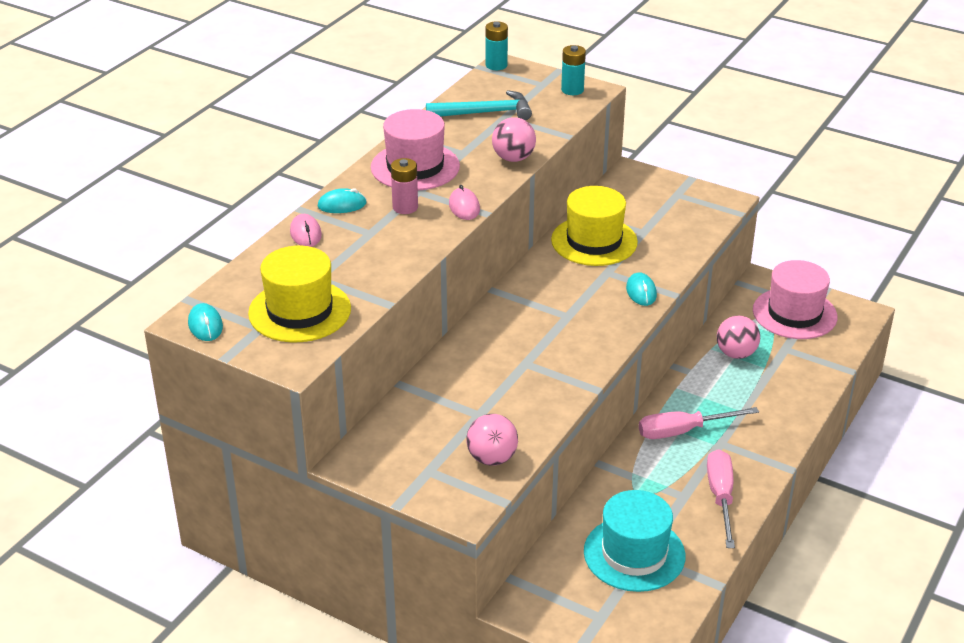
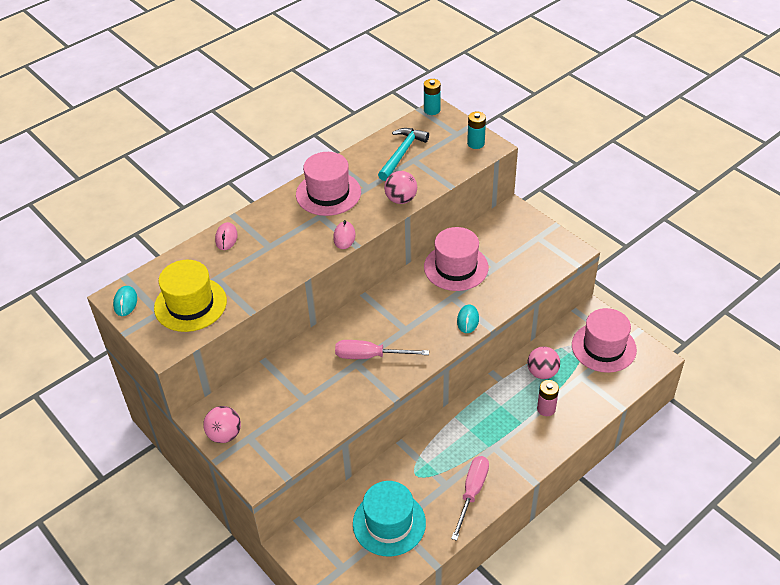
camera: 20 degrees right, 10 degrees up
turquoise mouse [318,188,367,213] -> none
pink battery [391,158,418,214] -> pink battery moved to [537,380,559,416]
turquoise hammer [426,90,532,120] -> turquoise hammer turned 75 degrees counterclockwise [378,128,429,181]
pink ball [466,414,518,465] -> pink ball moved to [203,406,241,443]
yellow hat [551,186,638,266] -> pink hat [424,227,488,291]
pink screwdriver [639,407,759,439] -> pink screwdriver moved to [335,340,429,359]

